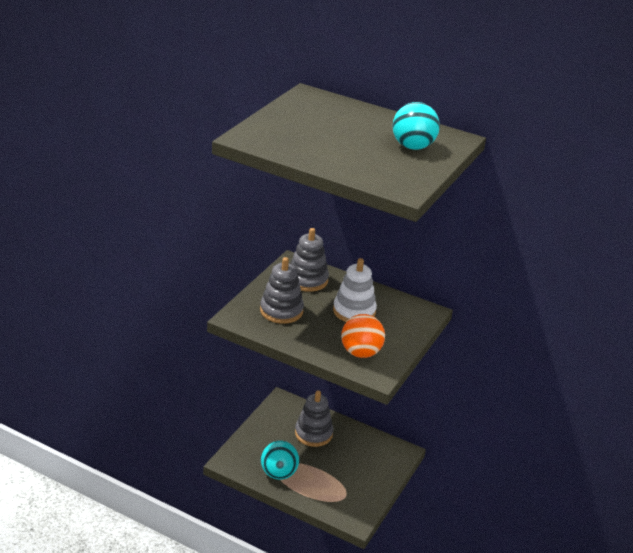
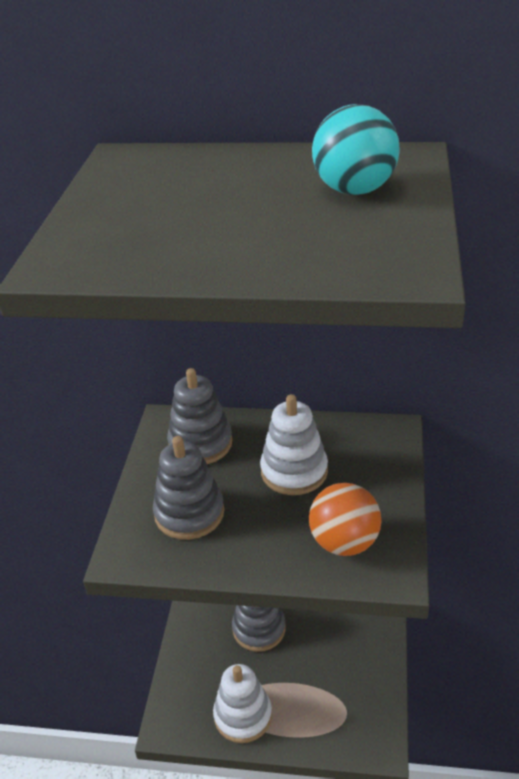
camera: 15 degrees left, 5 degrees up
turquoise ball [261,440,299,480] -> white stacking toy [213,664,272,743]

